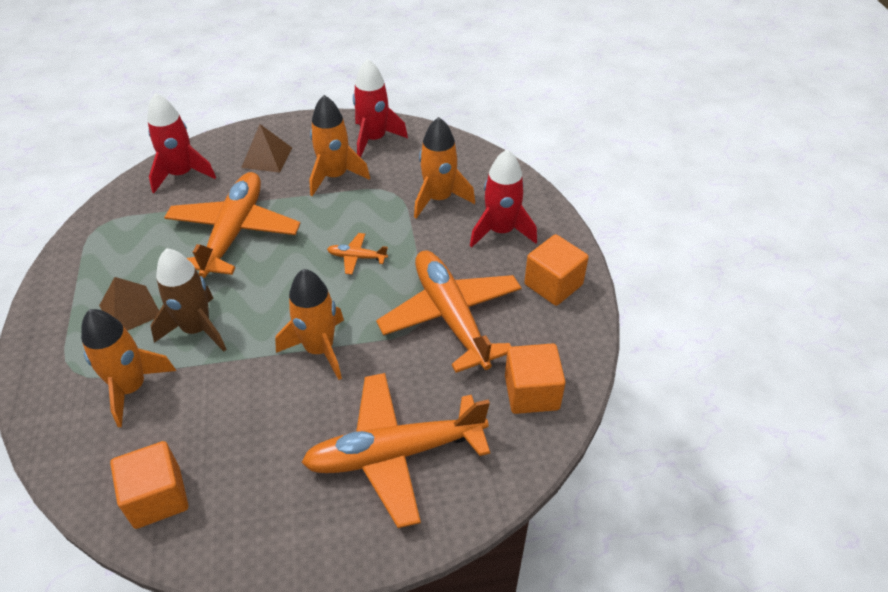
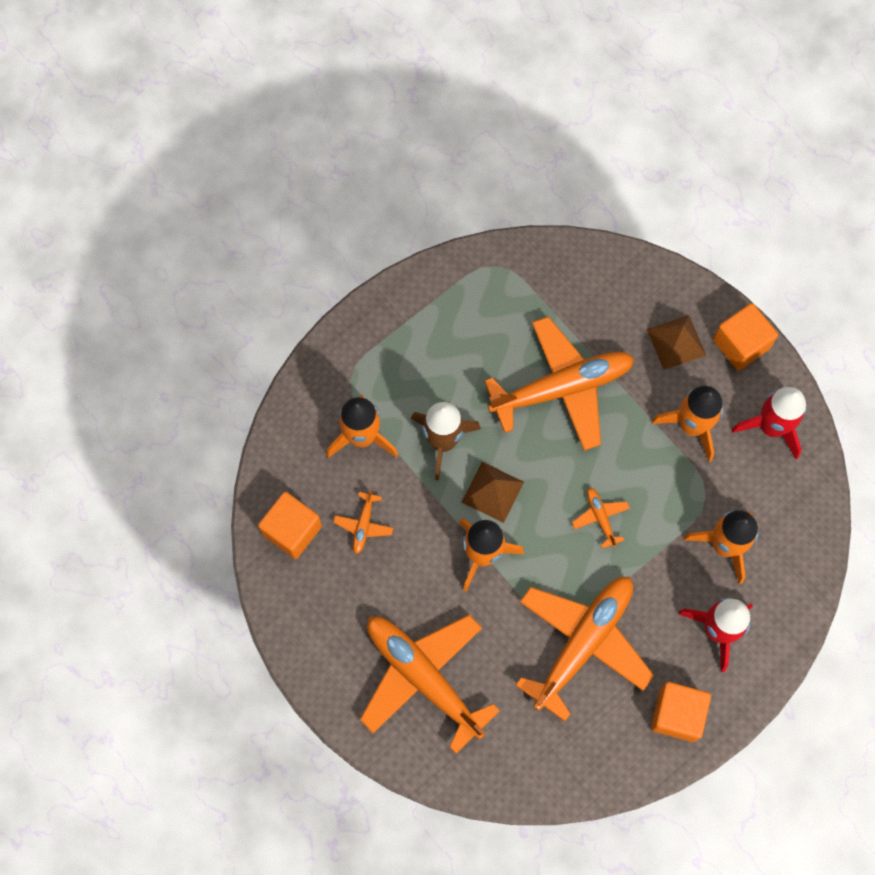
camera: 60 degrees right, 25 degrees up
brown pyramid [99,277,159,331] -> brown pyramid moved to [462,462,524,523]
red rocket [147,93,216,193] -> none
orange cube [505,343,565,414] -> orange cube moved to [713,303,778,371]
none -> orange plane [333,489,393,554]

